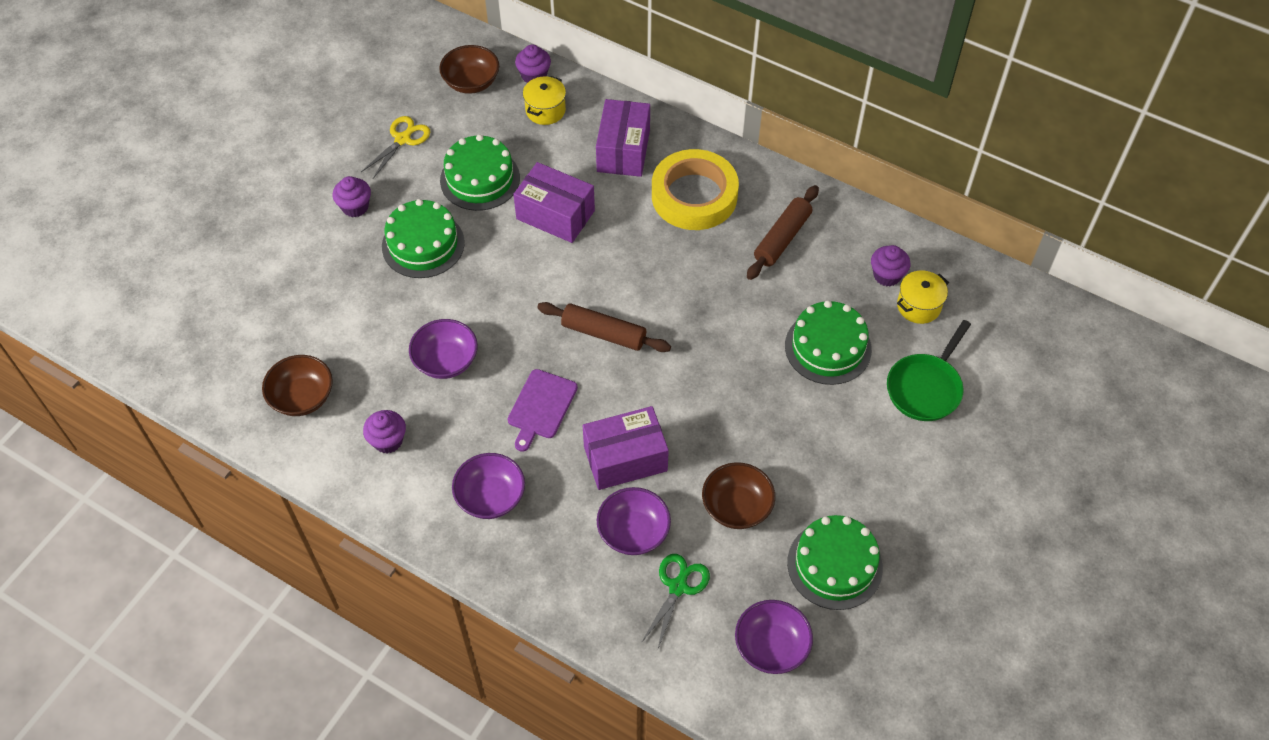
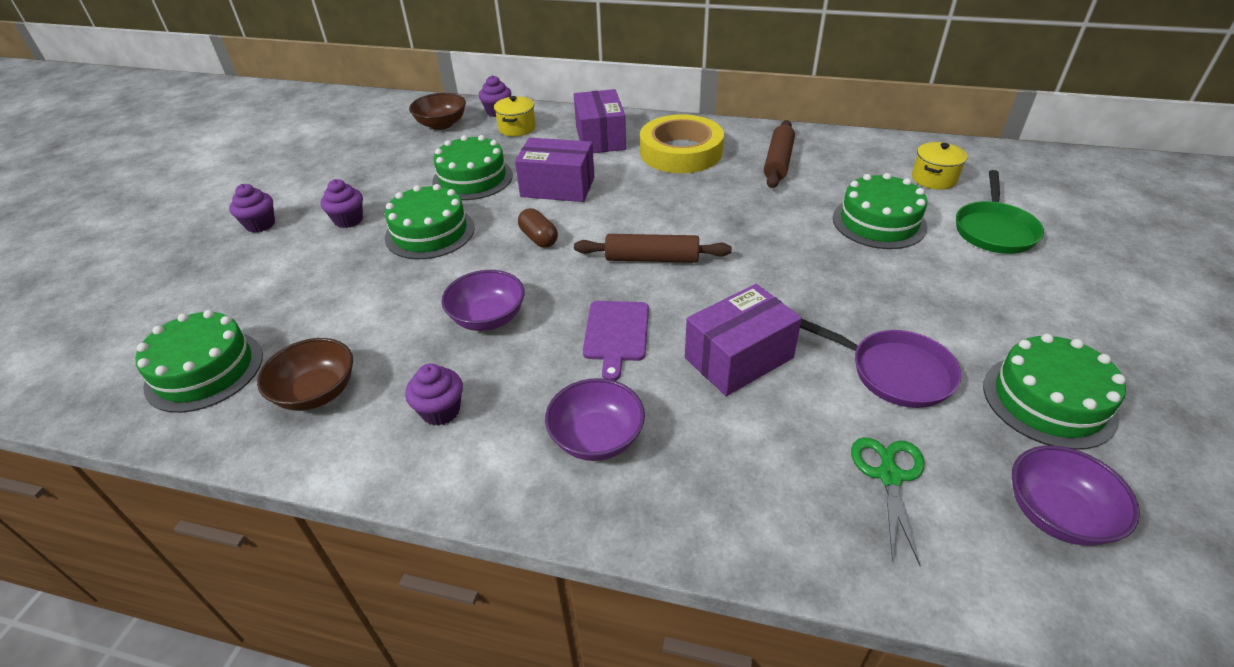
camera: 15 degrees left, 15 degrees down
yellow scissors [361,116,430,179] -> none
purple bowl [597,487,671,555] -> none
brown bowl [702,462,775,529] -> purple pan [800,319,962,408]
purple cupcake [871,245,910,286] -> purple cupcake moved to [229,184,275,233]
none -> green cake [135,310,263,413]
none -> brown capsule [518,208,558,248]

